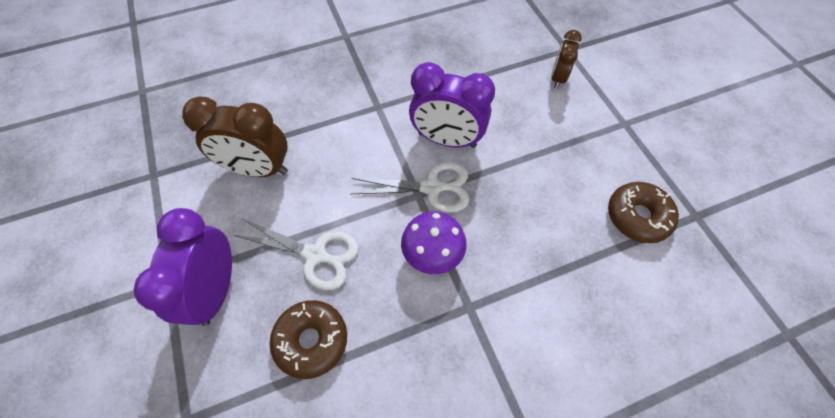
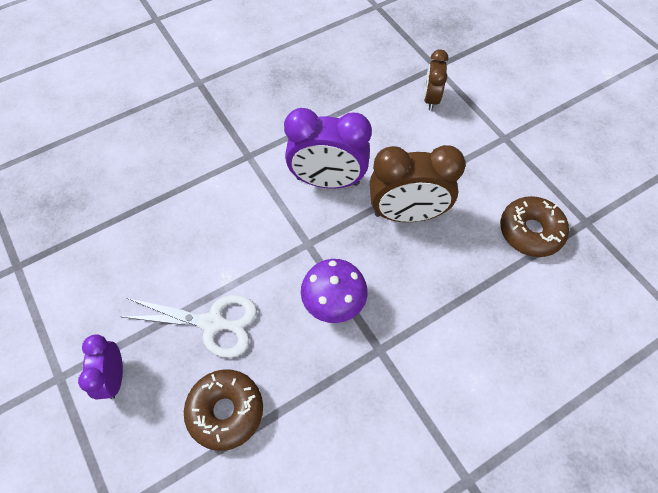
camera: 10 degrees left, 0 degrees up
purple clock [134,208,232,326] -> purple clock [78,334,123,400], size x0.57
brown clock [182,96,288,177] -> brown clock moved to [370,145,466,222]
white scissors [351,162,469,213] -> none

